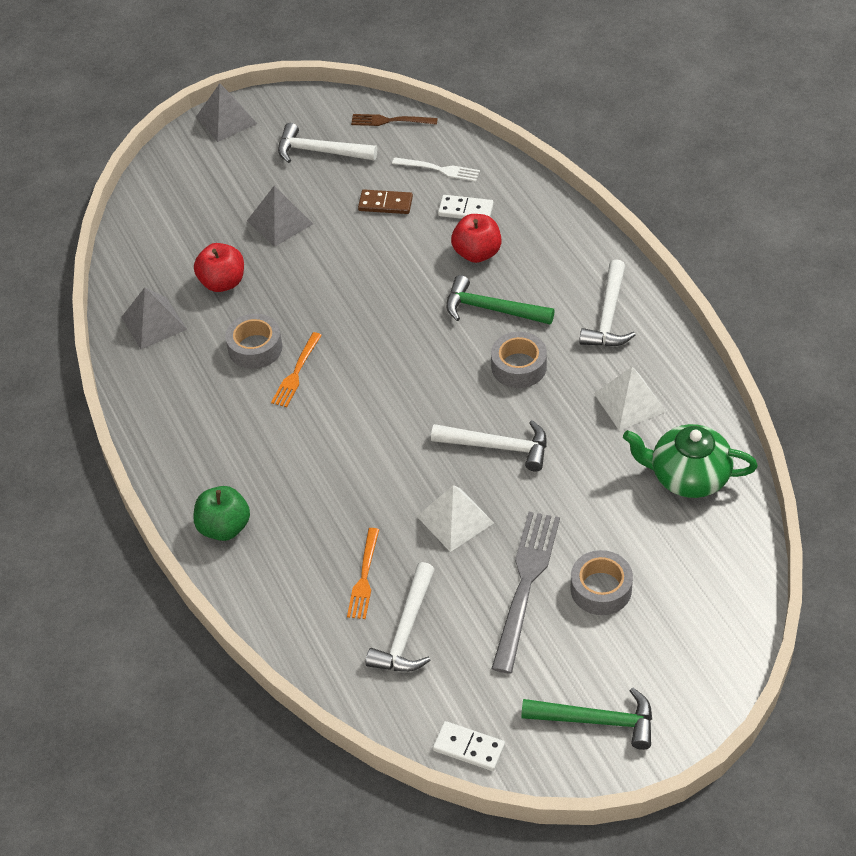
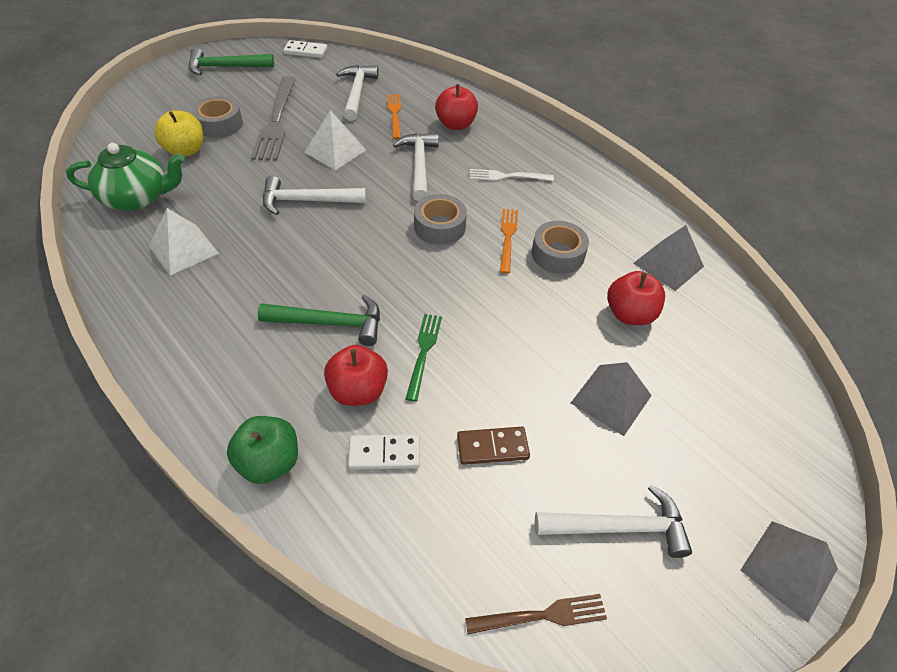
camera: 160 degrees right, 0 degrees up
green apple [193,486,250,541] -> green apple moved to [227,416,298,484]
white fork [392,157,480,182] -> white fork moved to [470,169,554,181]
grey tape [491,332,547,388] -> grey tape moved to [414,194,467,245]
white hammer [579,259,636,347] -> white hammer moved to [393,133,439,201]
none -> yellow apple [154,110,203,157]
none -> green fork [405,314,442,402]
none -> red apple [435,84,478,130]

